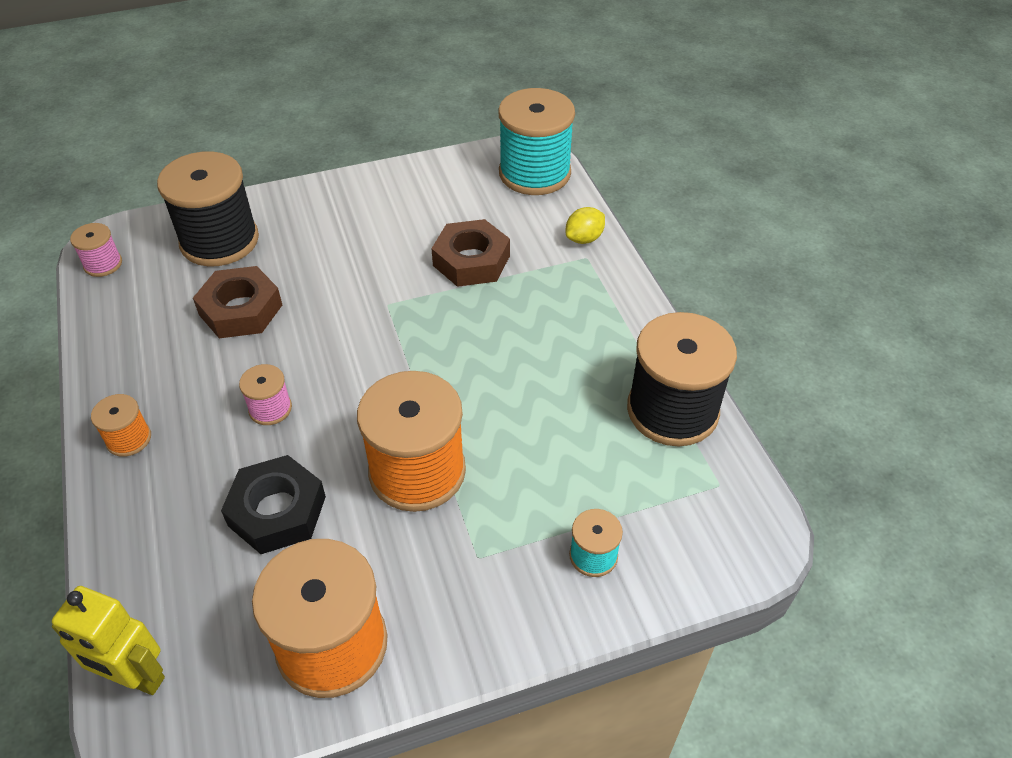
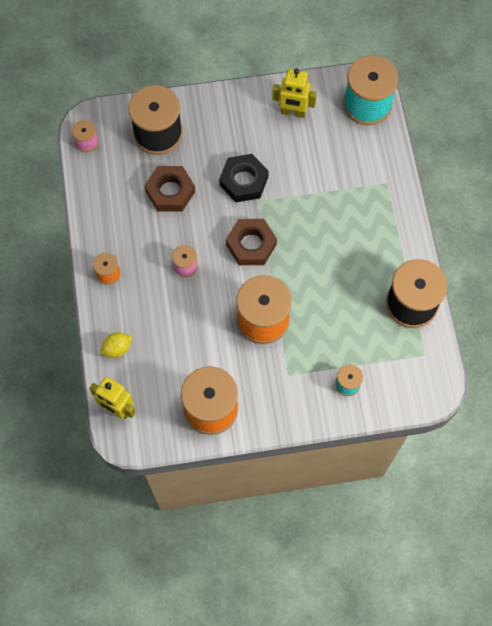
camera: 10 degrees right, 20 degrees up
black nut [221,455,326,554] -> black nut moved to [219,154,269,202]
brown nut [431,219,510,287] -> brown nut moved to [226,219,277,265]
yellow lemon [566,207,605,244] -> yellow lemon moved to [101,332,132,358]
none -> yellow robot [272,68,317,118]

